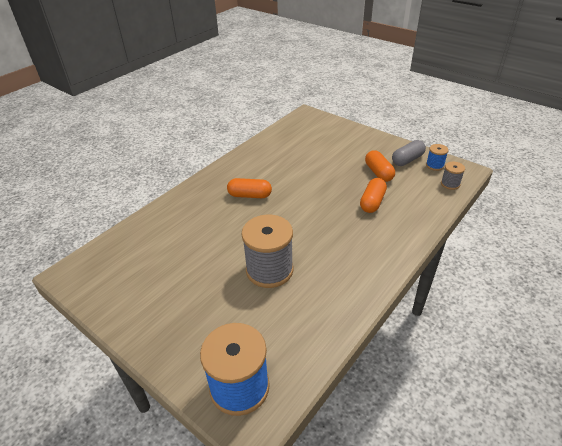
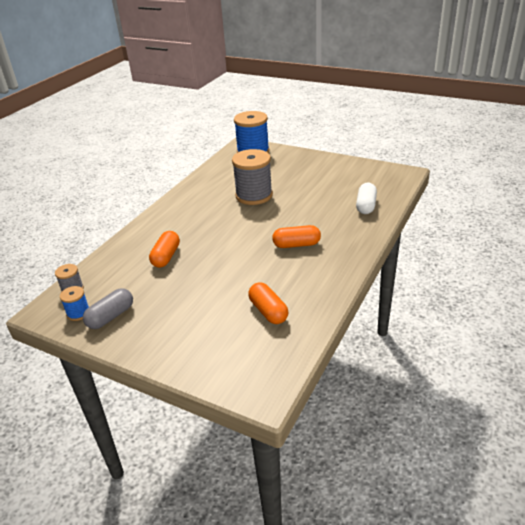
camera: 170 degrees right, 5 degrees down
orange capsule [365,150,395,182] -> orange capsule moved to [248,282,288,324]
none -> white capsule [356,182,377,214]

